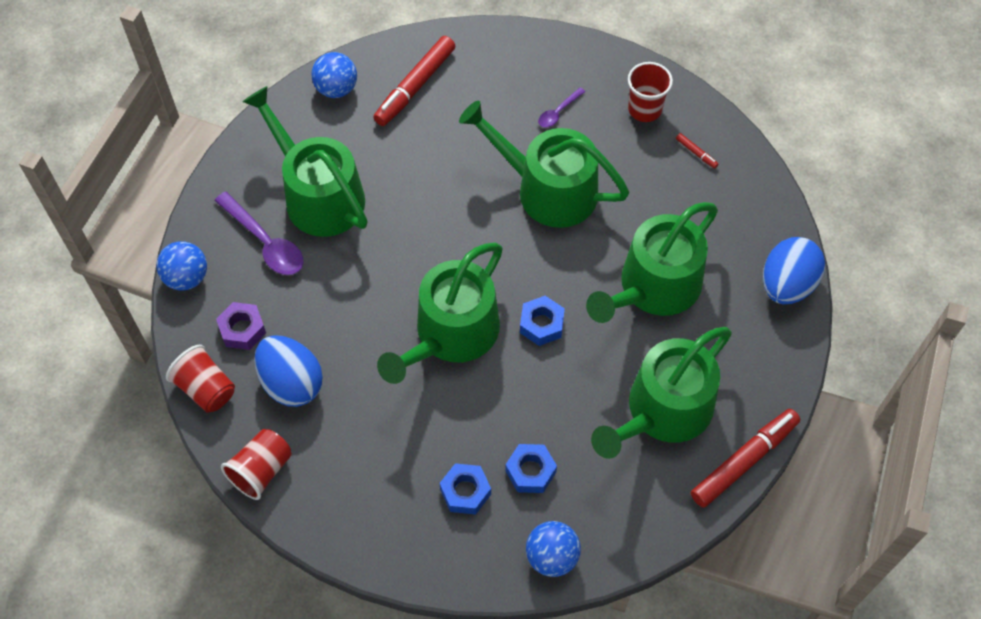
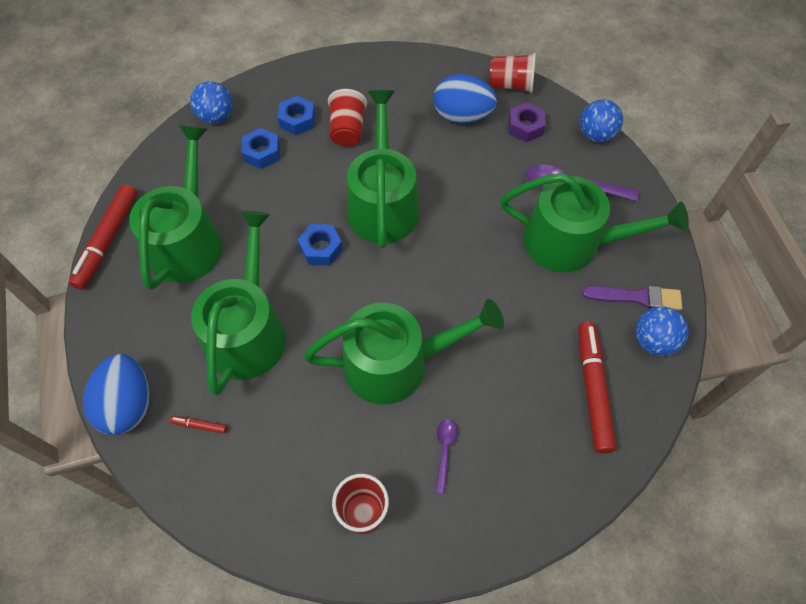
camera: 145 degrees right, 0 degrees up
red cup [221,429,292,500] -> red cup moved to [328,89,367,146]
red marker [676,133,718,169] -> red marker moved to [170,416,227,433]
none -> purple brush [582,286,682,310]

